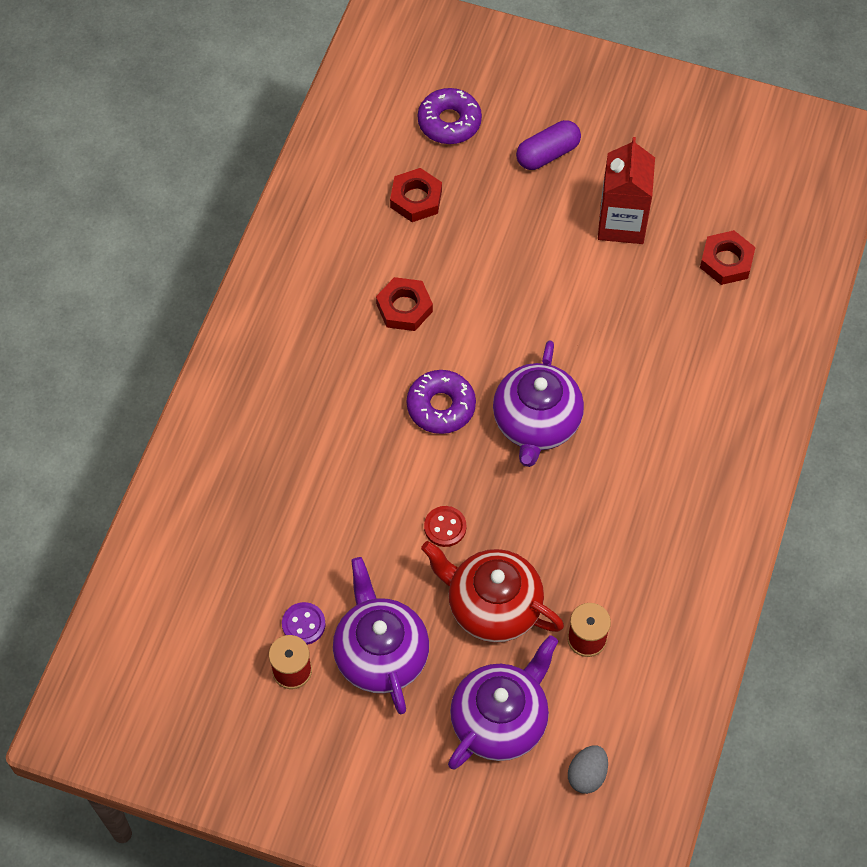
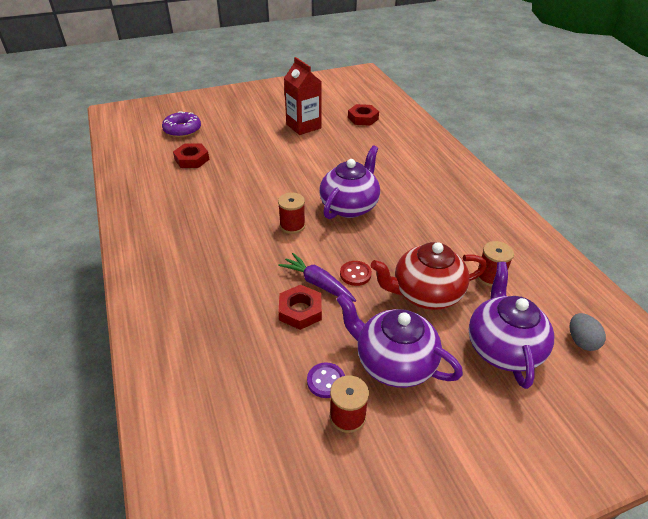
camera: 40 degrees left, 20 degrees down
red nut [376,277,433,331] -> red nut moved to [278,285,322,330]
purple donut [407,370,476,434] -> red spool [278,193,305,234]
purple teapot [493,340,584,467] -> purple teapot turned 120 degrees counterclockwise [319,146,380,219]
purple capsule [516,120,581,170] -> none
none -> purple carrot [278,253,356,302]

